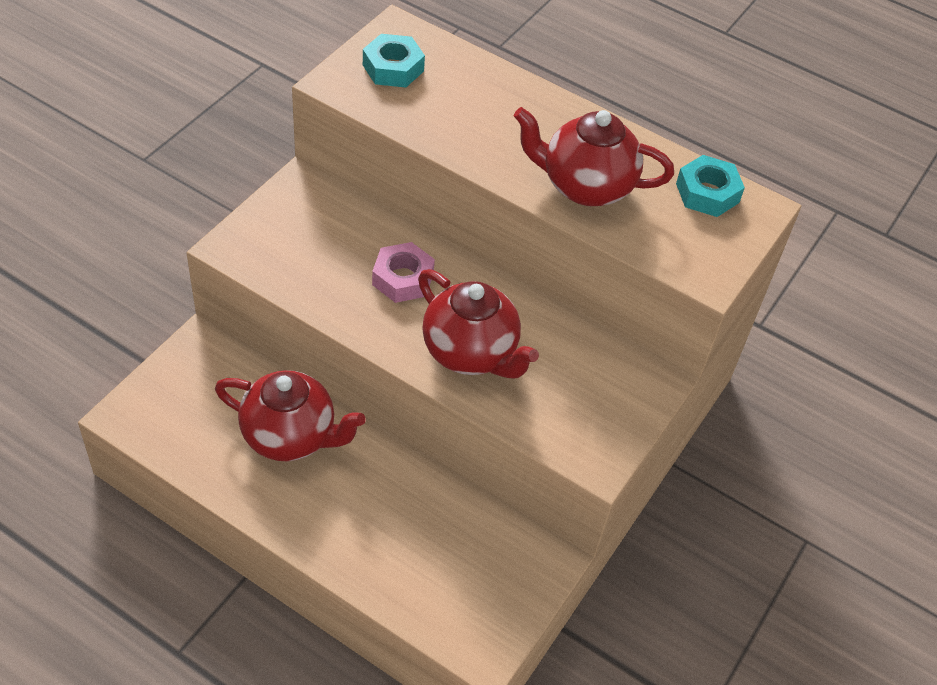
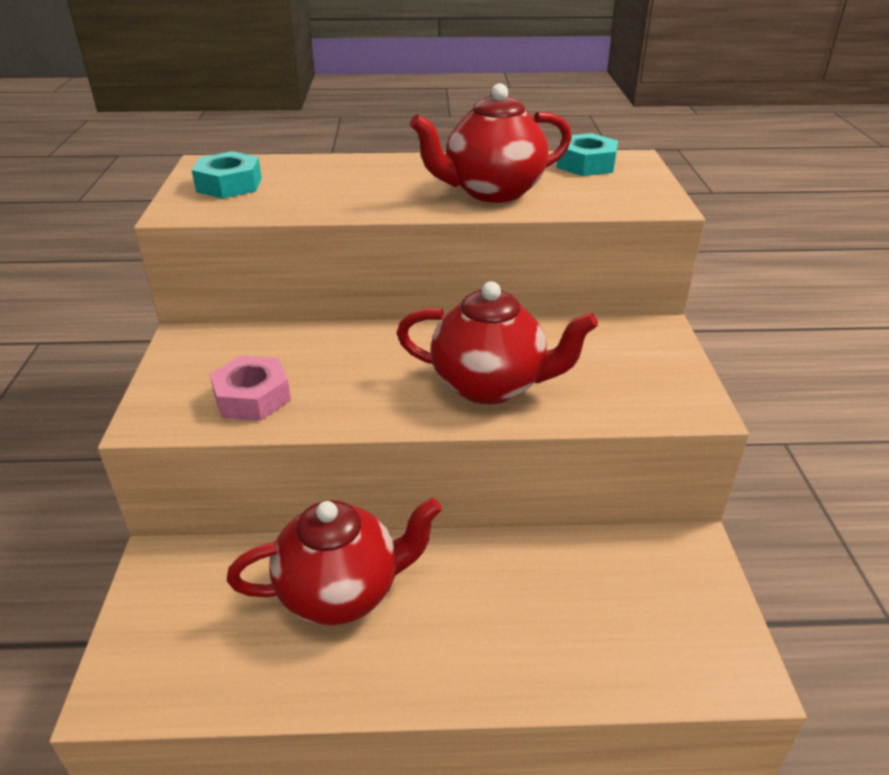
camera: 30 degrees left, 15 degrees down
pink nut [372,242,435,303] -> pink nut moved to [210,356,291,421]

